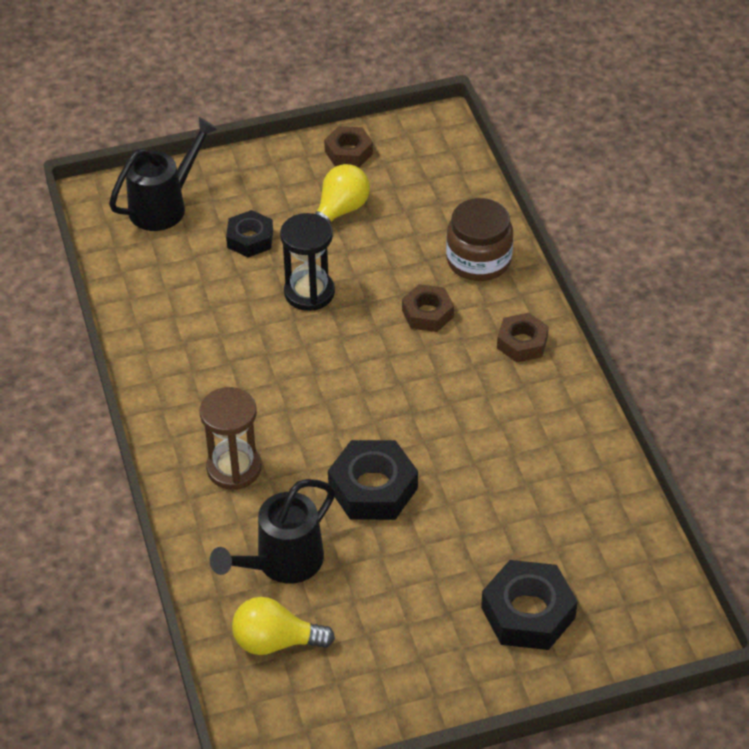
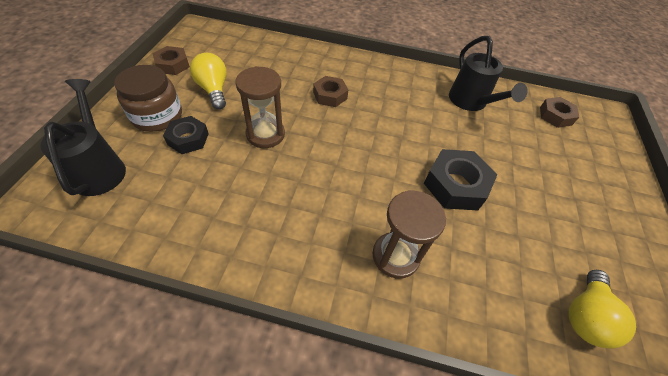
camera: 65 degrees left, 5 degrees up
black watering can [210,479,335,584] -> black watering can moved to [449,36,528,111]
black hourglass [280,213,335,311] -> brown hourglass [235,66,285,148]
brown jar [446,198,513,281] -> brown jar moved to [114,65,182,132]
black nut [481,560,578,650] -> none
brown nut [497,313,549,362] -> brown nut moved to [540,97,579,128]

